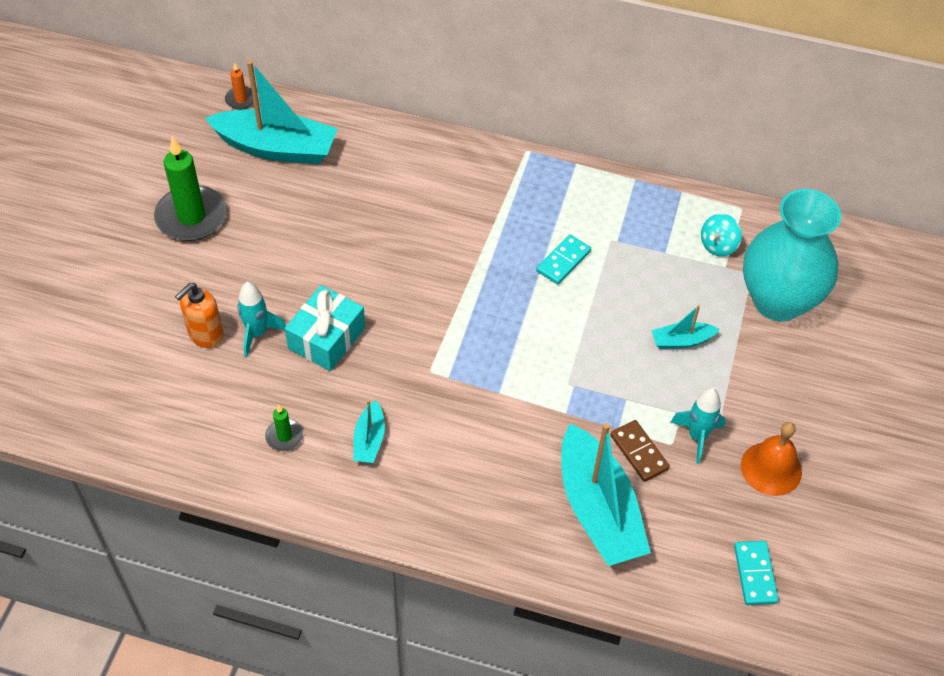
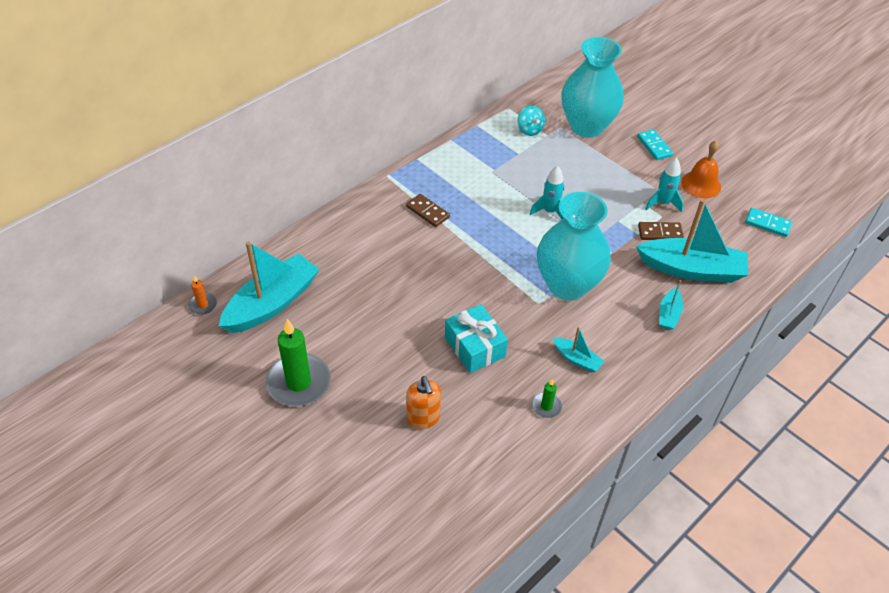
camera: 60 degrees left, 5 degrees down
turquoise rocket [237,282,286,357] -> turquoise rocket moved to [530,166,564,219]
turquoise domino [536,234,591,285] -> turquoise domino moved to [637,129,673,160]
turquoise boat [652,305,720,349] -> turquoise boat moved to [659,280,683,330]
none -> brown domino [406,194,450,227]
none -> turquoise vase [537,192,611,301]

